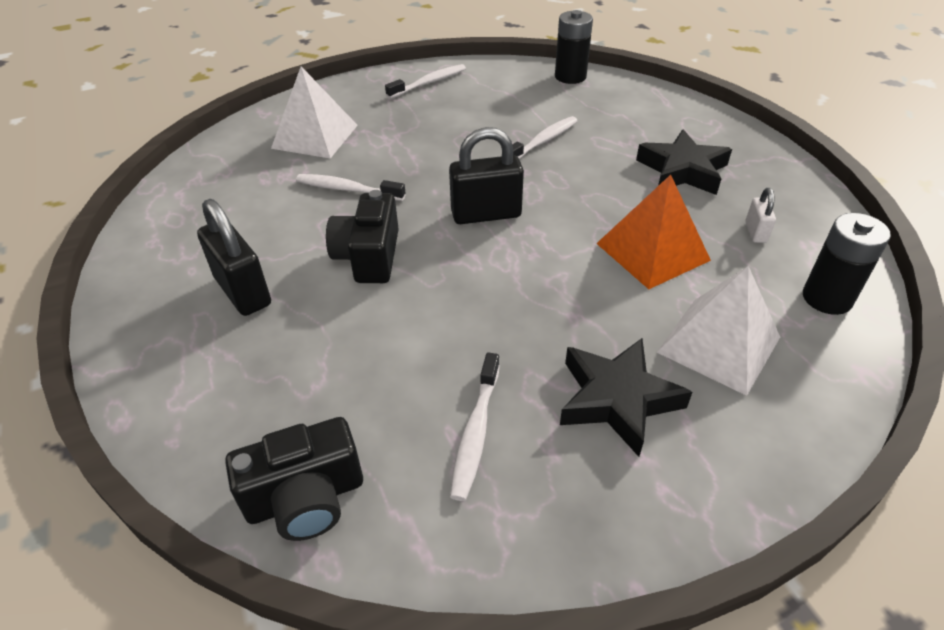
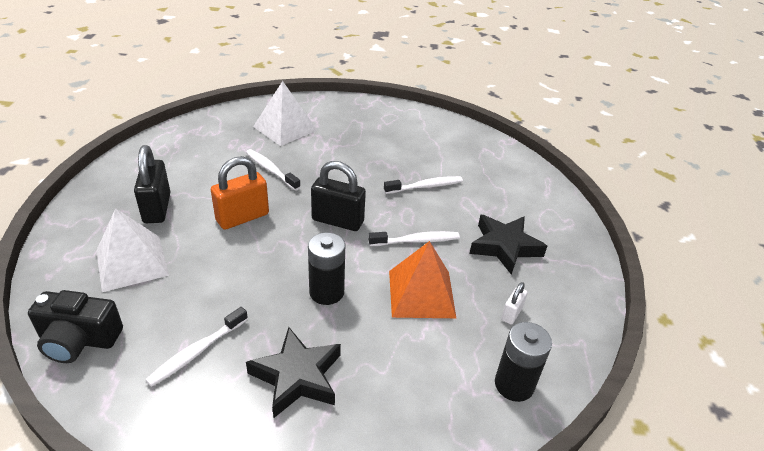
camera: 25 degrees right, 5 degrees down
black camera [326,190,399,283] -> orange padlock [211,156,269,230]
white toothbrush [385,64,466,99] -> white toothbrush moved to [368,231,460,246]
black battery [555,10,593,84] -> black battery moved to [308,232,345,305]
white pyramid [657,266,780,396] -> white pyramid moved to [96,208,169,292]

